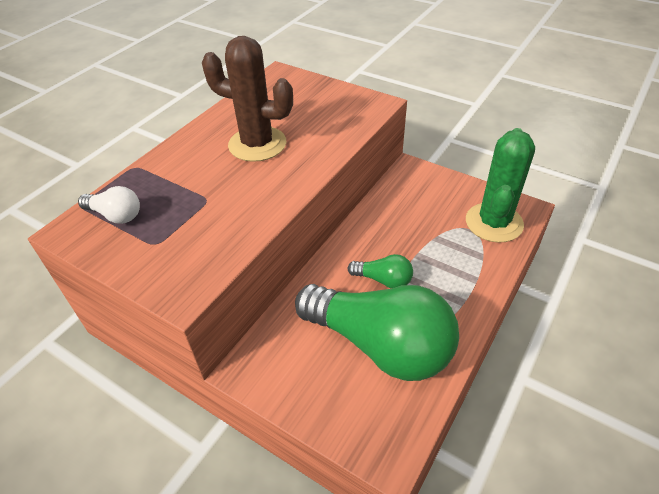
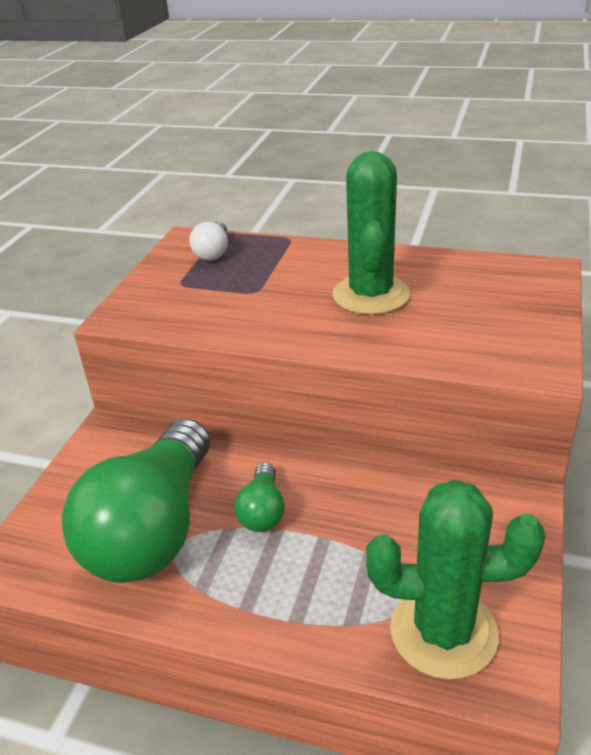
camera: 75 degrees right, 10 degrees down
brown cactus [202,36,293,162] -> green cactus [332,151,410,315]

